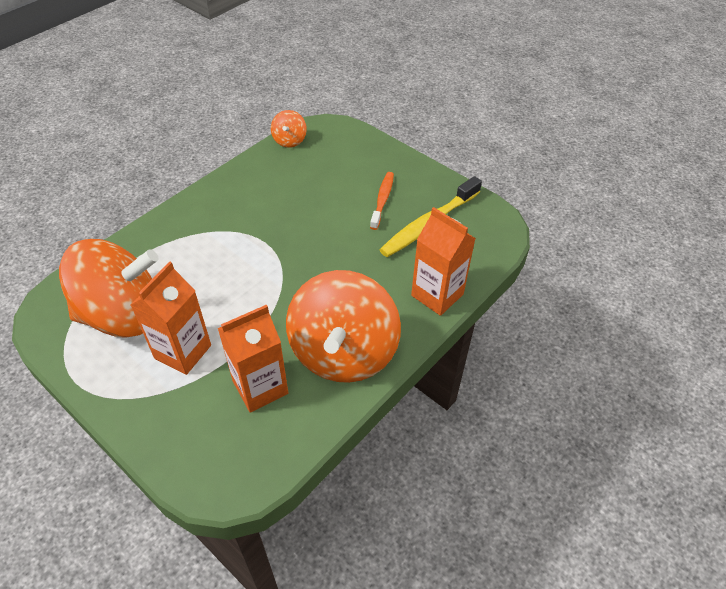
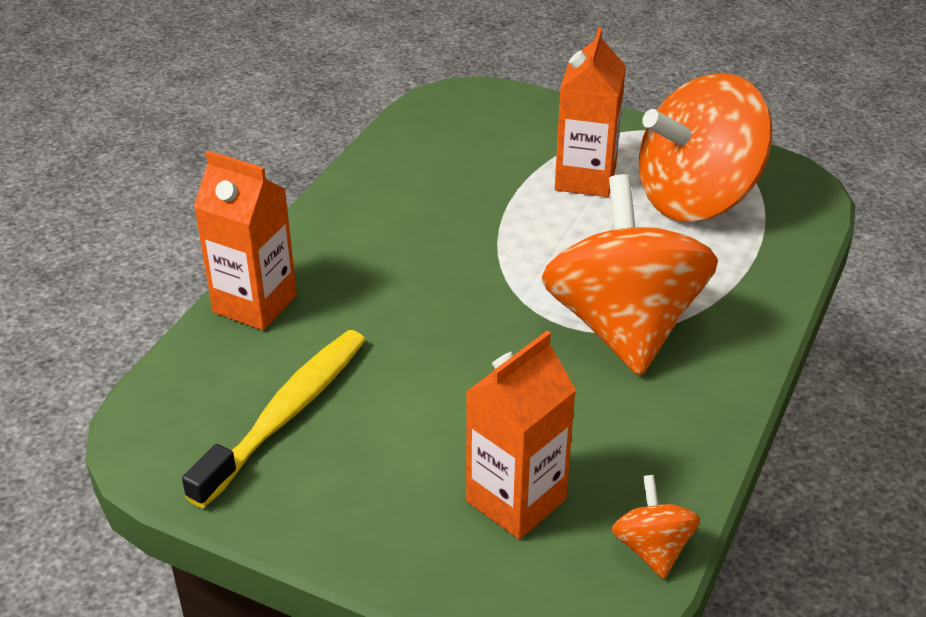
camera: 165 degrees right, 10 degrees down
orange carton [218,304,288,413] -> orange carton moved to [466,331,576,539]
orange spinning top [286,270,401,383] -> orange spinning top moved to [542,174,718,376]
orange toothbrush [370,172,394,230] -> none

